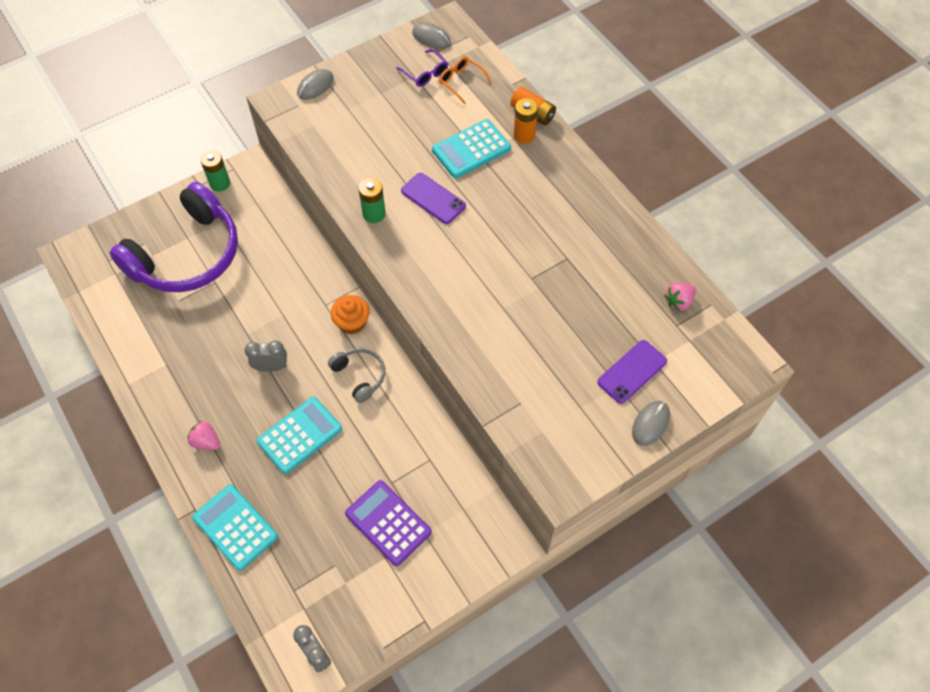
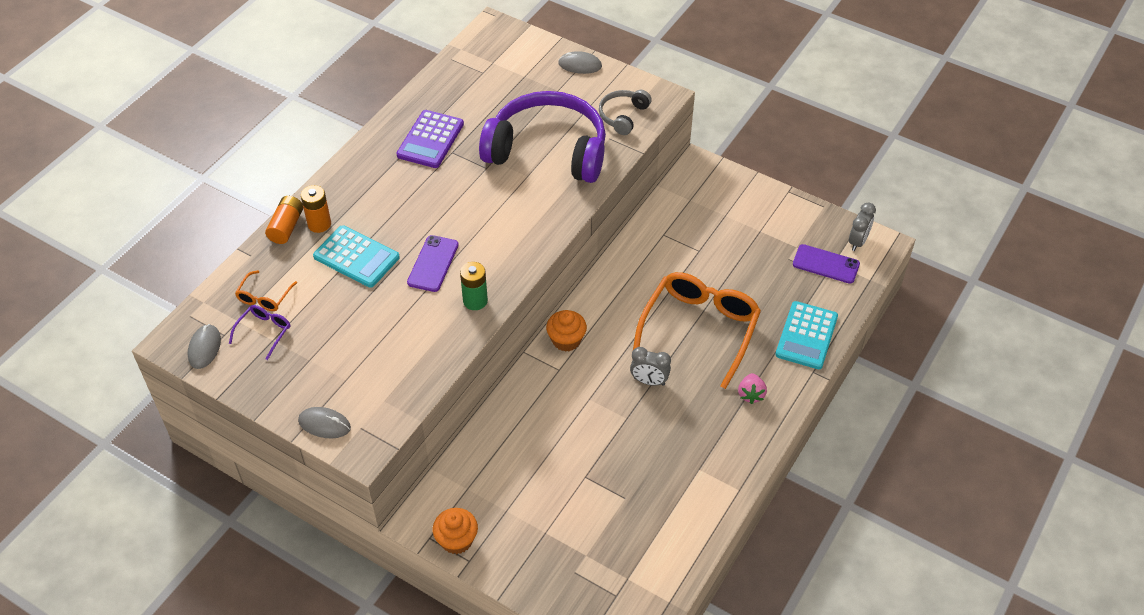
camera: 115 degrees left, 10 degrees down
purple headphones [110,182,238,292] -> purple headphones moved to [479,91,606,183]
green battery [200,150,230,192] -> orange cupcake [433,508,478,554]
grey clock [244,340,287,372] -> grey clock turned 45 degrees counterclockwise [630,347,671,386]
turquoise calculator [257,396,342,474] -> orange glasses [633,272,761,389]
grey headphones [328,348,385,403] -> grey headphones moved to [599,90,652,135]
purple calculator [345,480,432,566] -> purple calculator moved to [396,110,464,168]
purple phone [597,340,667,404] -> purple phone moved to [793,244,860,284]
pink strawberry [664,283,696,311] -> none

